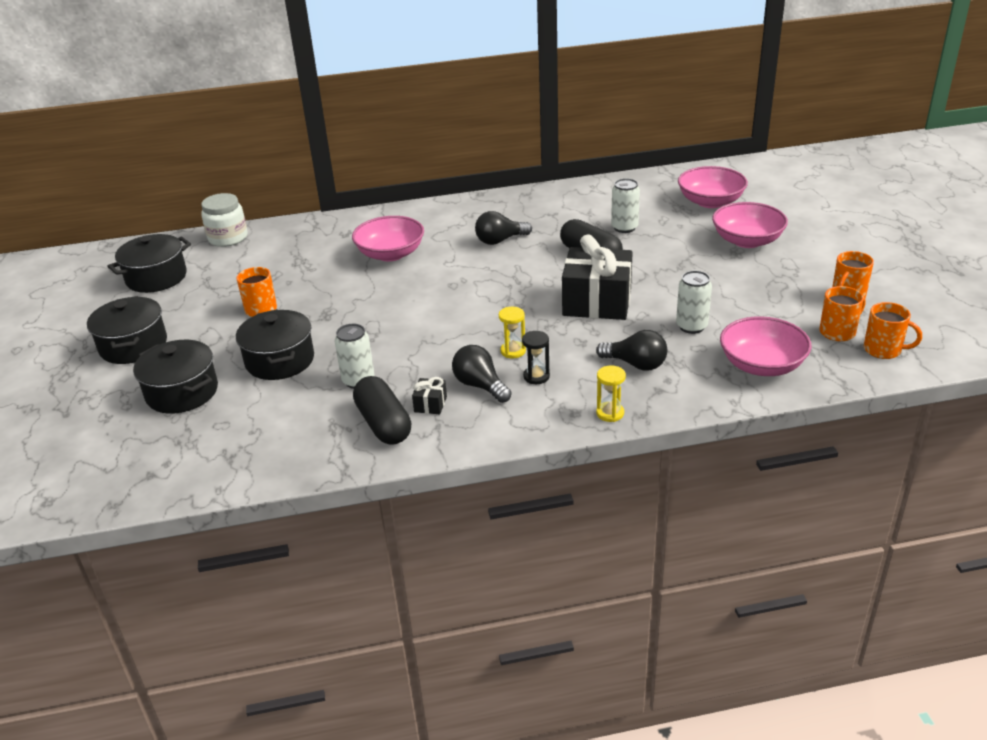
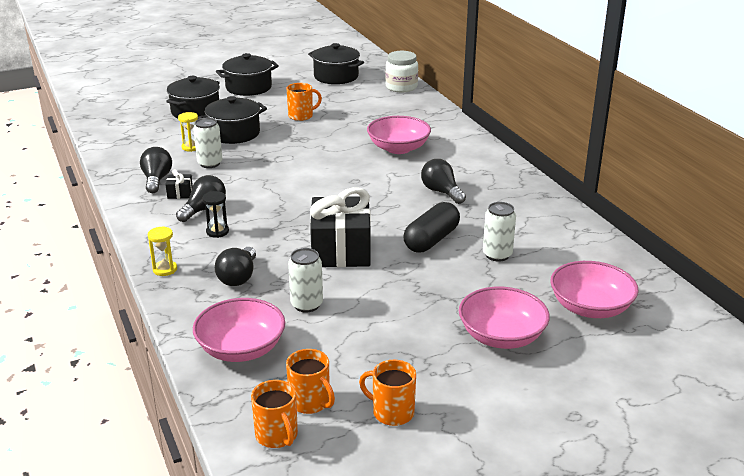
camera: 75 degrees right, 5 degrees down
black capsule [353,376,411,445] -> black light bulb [140,147,172,193]
yellow hourglass [499,307,526,359] -> yellow hourglass moved to [178,112,198,152]
orange mug [864,302,922,359] -> orange mug turned 45 degrees counterclockwise [251,380,298,448]

